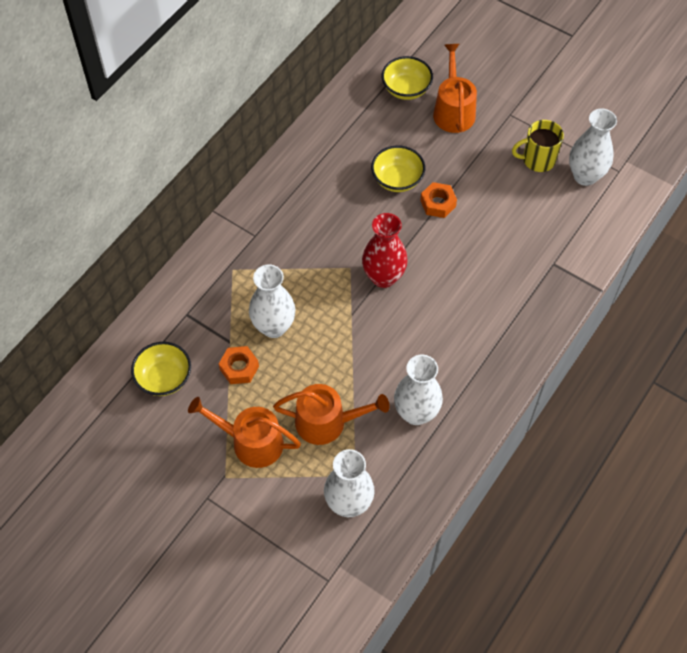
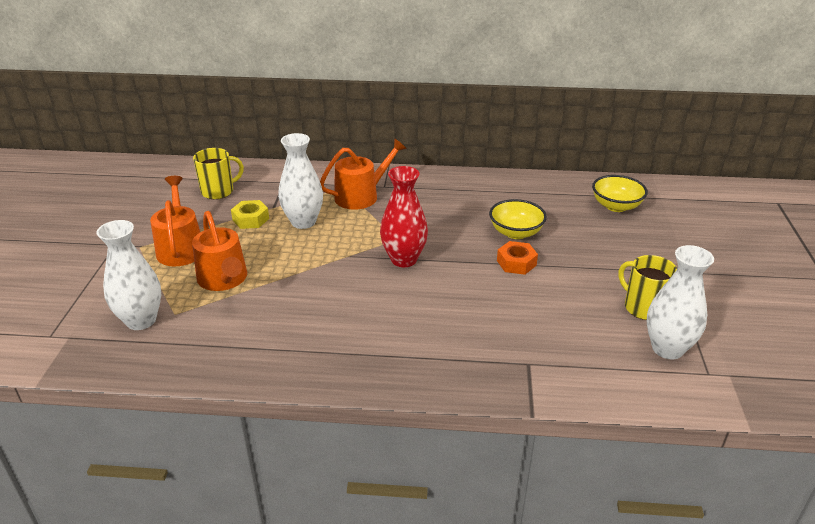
camera: 60 degrees right, 25 degrees down
yellow bowl [131,342,191,396] -> yellow mug [193,148,244,199]
orange nut [219,346,259,384] -> yellow nut [231,200,269,229]
white vase [394,355,443,425] -> none
orange watering can [433,44,477,133] -> orange watering can moved to [320,138,407,210]

